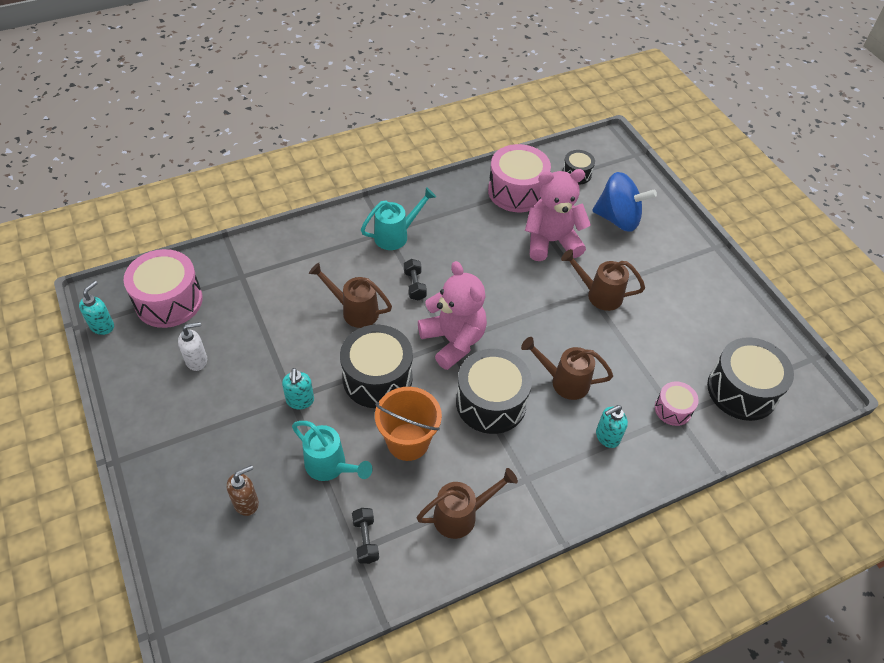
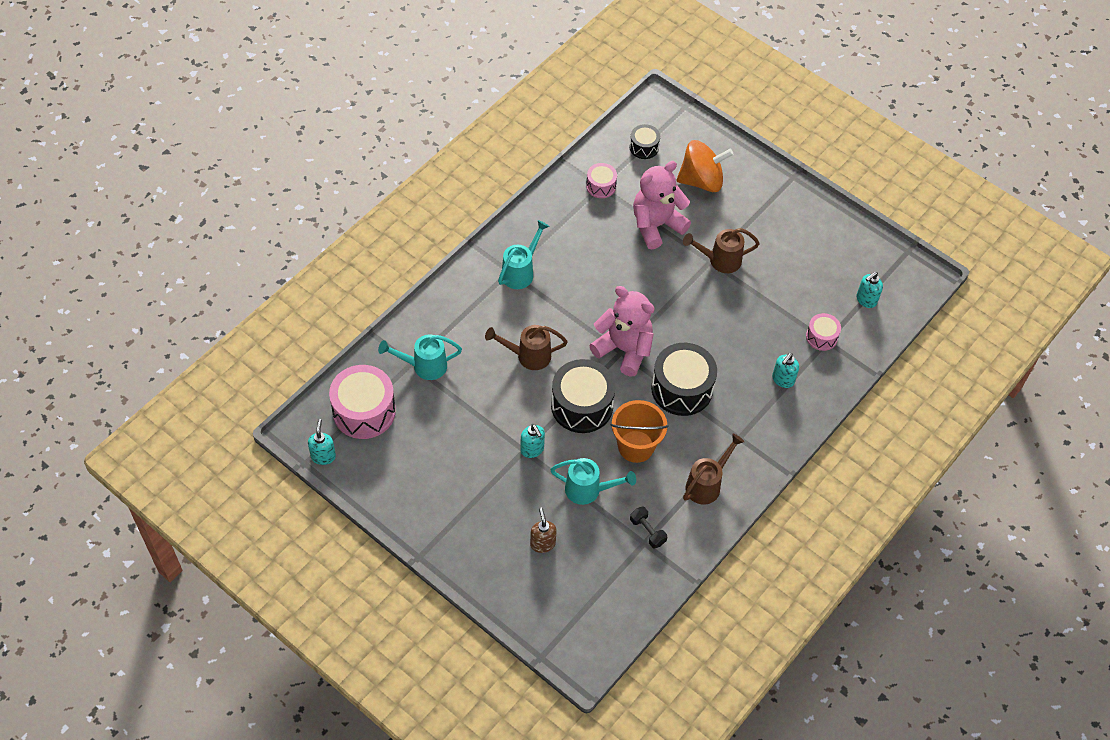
camera: 25 degrees left, 5 degrees up
white soap dispenser [178,322,207,371] -> none
brown soap dispenser [227,465,259,516] -> brown soap dispenser turned 45 degrees counterclockwise [530,508,557,553]
black dumbbell [404,259,427,301] -> none
pink drum [488,144,551,212] -> pink drum [586,163,617,198], size x0.53
brown watering can [521,337,613,400] -> none
blue spinning top [592,172,657,232] -> orange spinning top [676,140,733,192]
black drum [707,337,794,421] -> turquoise soap dispenser [856,272,883,308]
none -> turquoise watering can [378,334,462,380]

